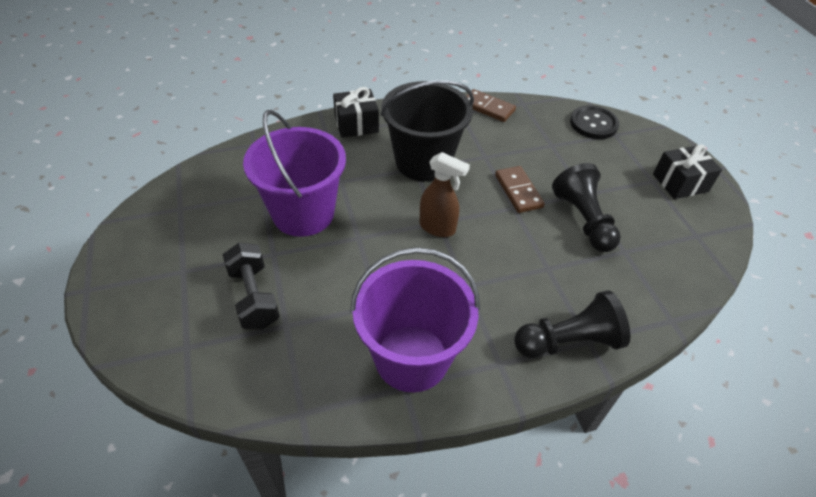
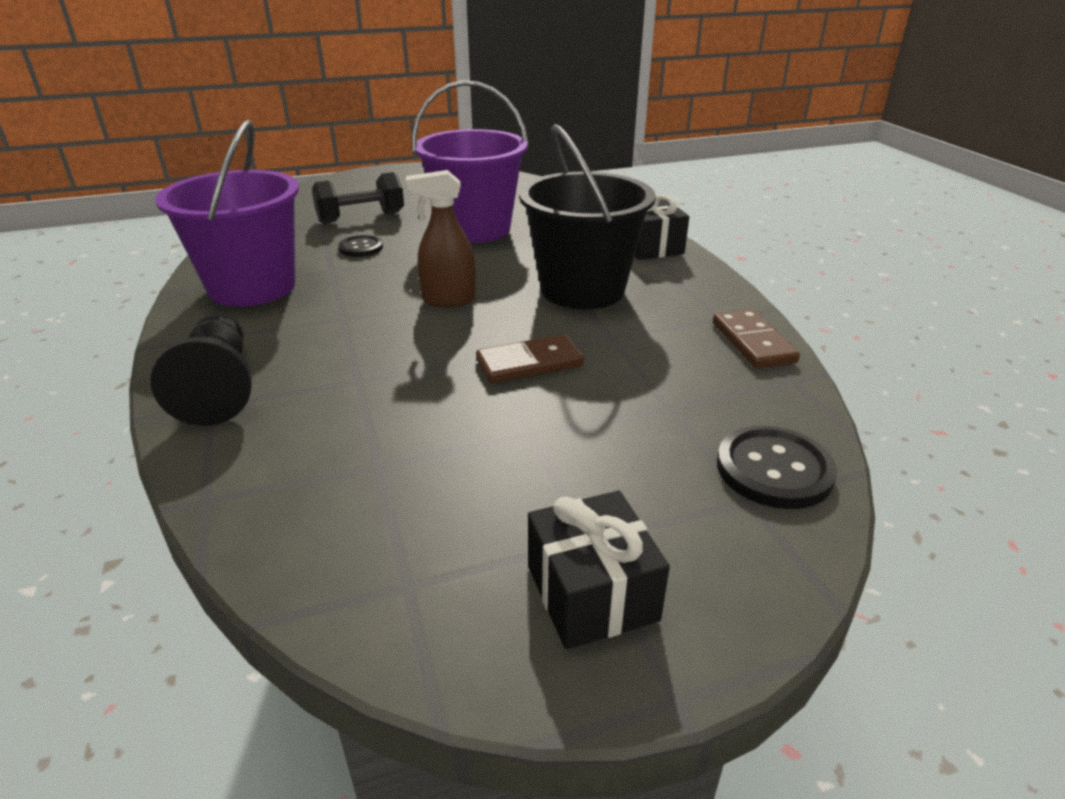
camera: 90 degrees right, 15 degrees down
brown spray bottle [419,152,470,237] -> brown spray bottle turned 60 degrees clockwise [406,170,476,307]
brown domino [466,89,516,122] -> brown domino turned 45 degrees counterclockwise [713,309,800,368]
black pawn [552,163,621,252] -> none
none -> black button [338,235,383,257]

